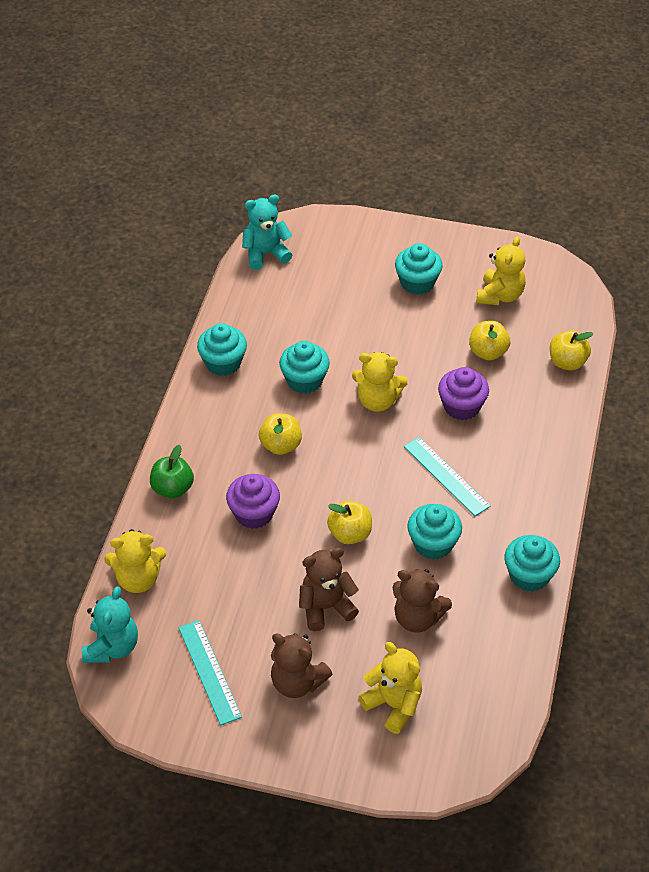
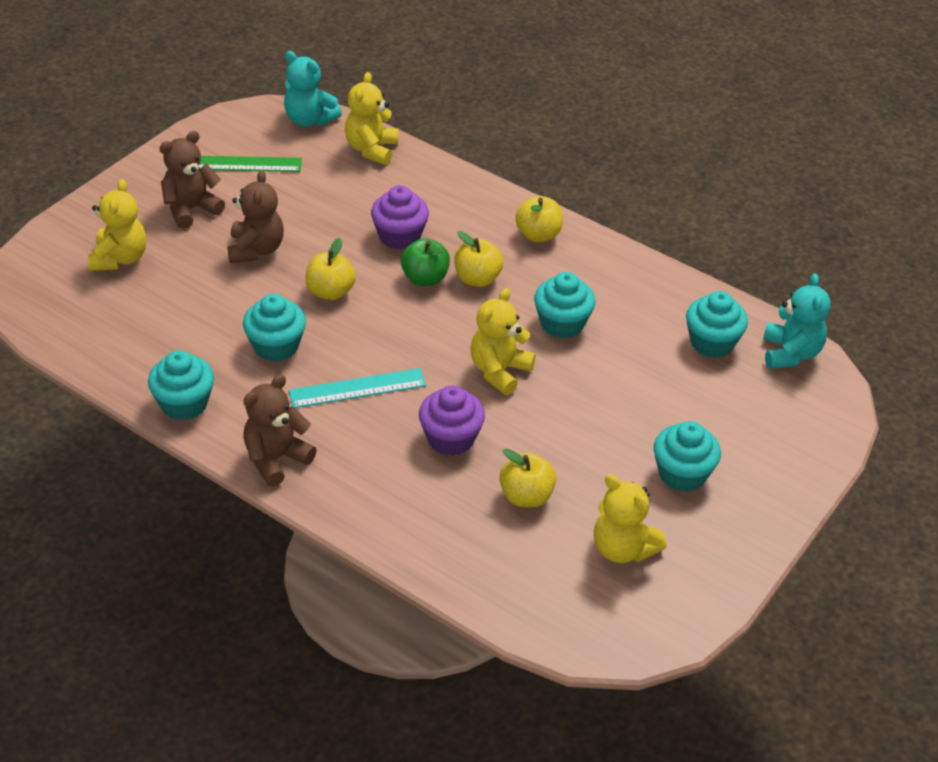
camera: 110 degrees right, 5 degrees down
green apple [150,445,194,499] -> green apple moved to [401,238,450,286]
turquoise ruler [178,620,242,725] -> green ruler [199,156,302,172]
turquoise cupcake [197,323,247,376] -> turquoise cupcake moved to [686,291,748,358]
yellow teddy bear [359,642,422,734] -> yellow teddy bear turned 60 degrees counterclockwise [88,179,146,271]
brown teddy bear [393,569,452,632] -> brown teddy bear moved to [243,374,317,487]
yellow apple [550,330,594,370] -> yellow apple moved to [515,196,563,242]

